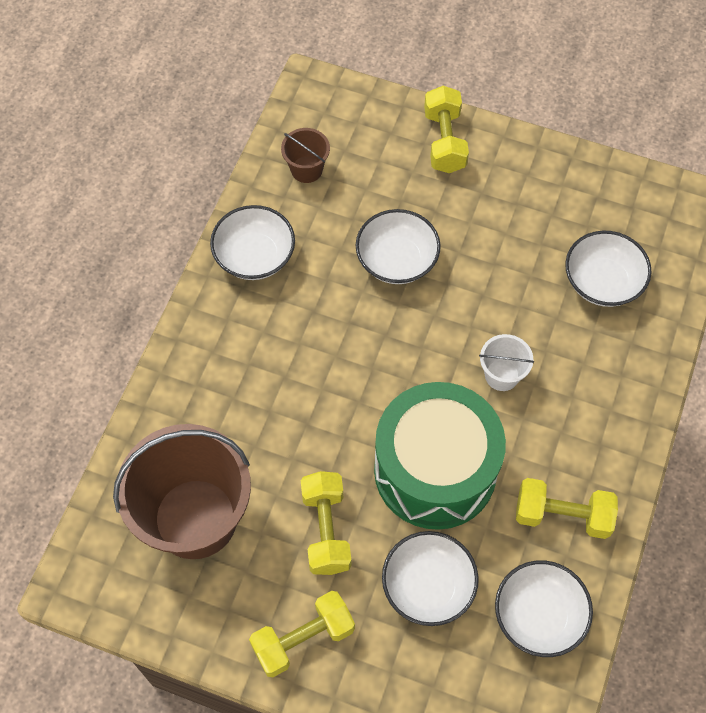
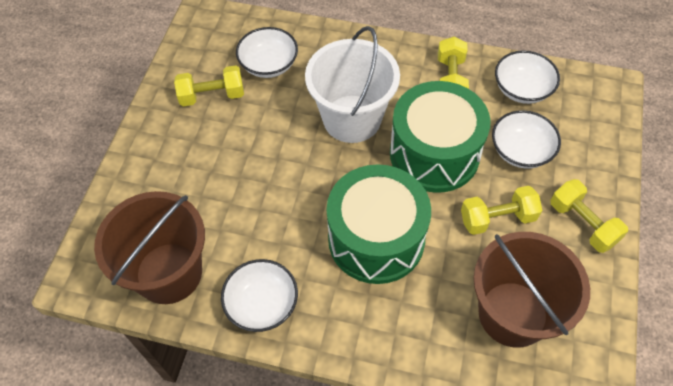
camera: 95 degrees left, 5 degrees down
brown bucket [281,128,330,183] -> brown bucket [94,191,205,304], size x2.29
white bowl [356,209,441,284] -> none
yellow dumbbell [424,86,469,173] -> yellow dumbbell moved to [174,65,244,106]
white bucket [479,334,534,391] -> white bucket [305,26,400,143], size x2.29
none -> green drum [327,164,431,284]

